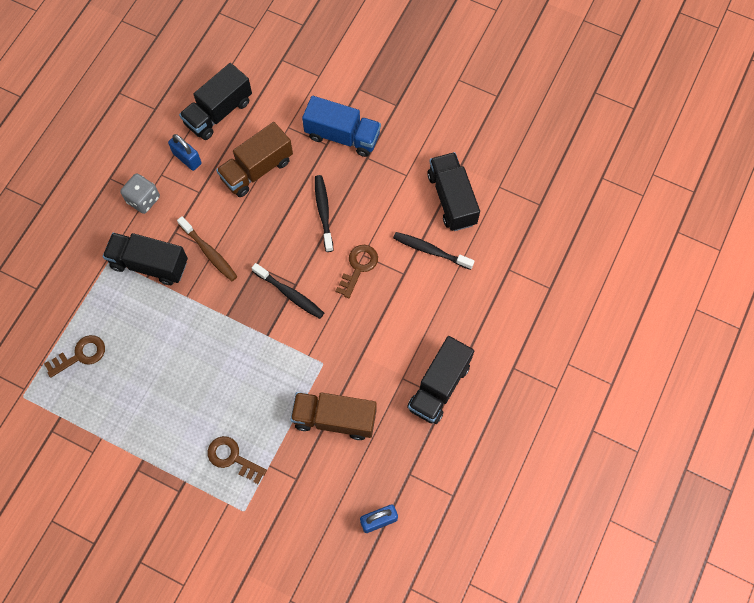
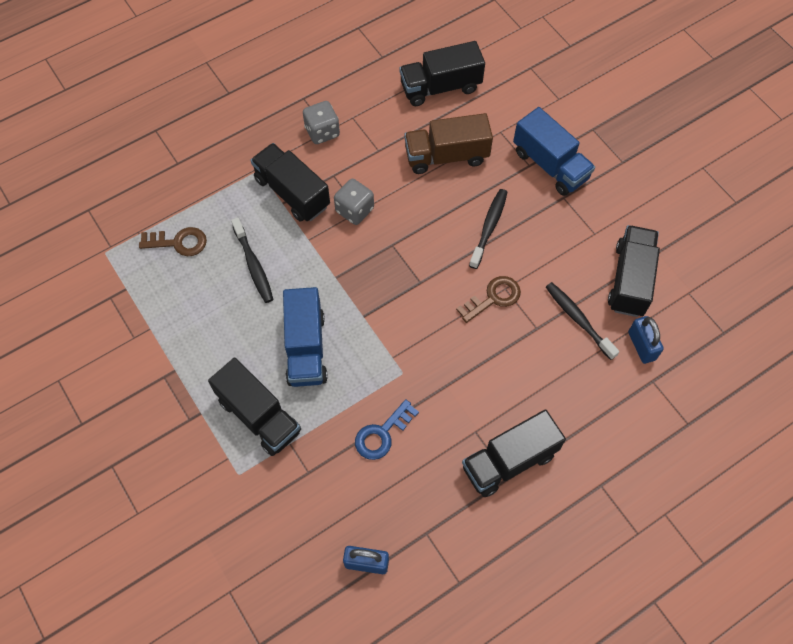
camera: 30 degrees right, 5 degrees down
blue padlock [168,134,202,171] -> blue padlock moved to [628,316,664,364]
brown toothbrush [177,216,238,281] -> grey dice [334,179,374,225]
brown key [208,436,267,484] -> black truck [208,358,301,456]
black toothbrush [252,263,324,319] -> black toothbrush moved to [231,218,274,303]
brown truck [290,392,377,440] -> blue key [355,399,419,460]
none -> blue truck [283,287,328,387]

